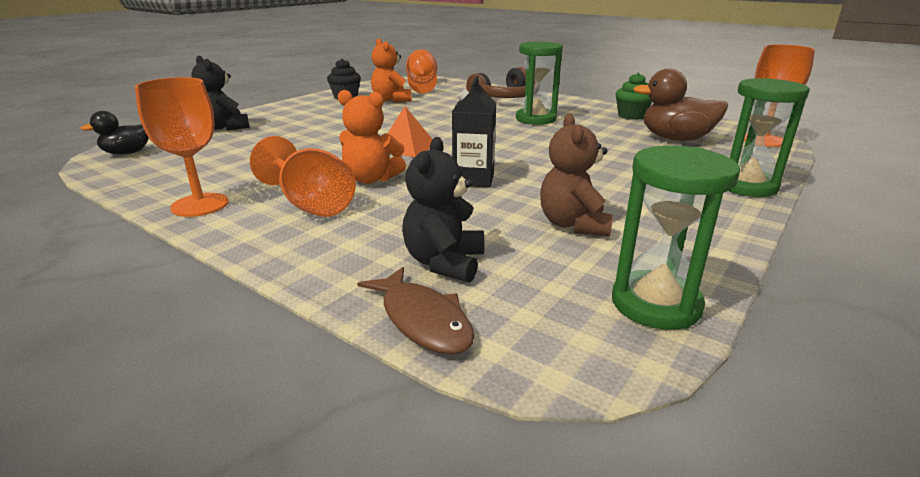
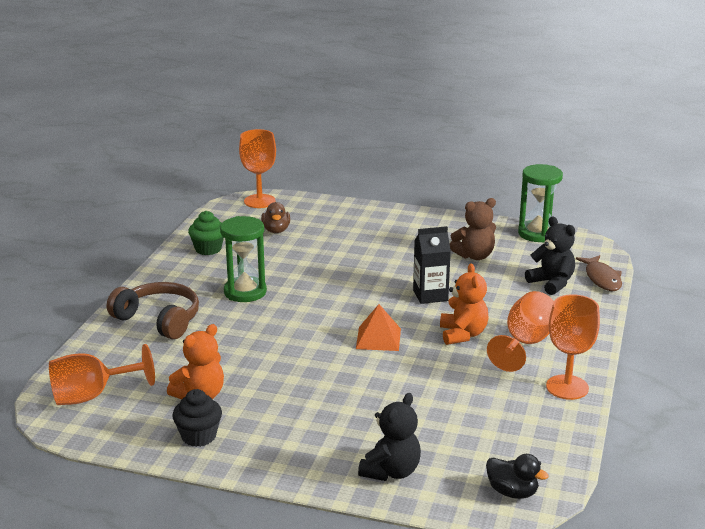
camera: 110 degrees left, 0 degrees up
brown fish [357,267,475,354] -> brown fish turned 135 degrees clockwise [576,255,622,291]
black teddy bear [402,137,485,283] -> black teddy bear turned 120 degrees counterclockwise [525,216,575,295]
brown duck [633,68,728,141] -> brown duck [261,202,290,233], size x0.60
green hourglass [729,78,810,197] -> none

